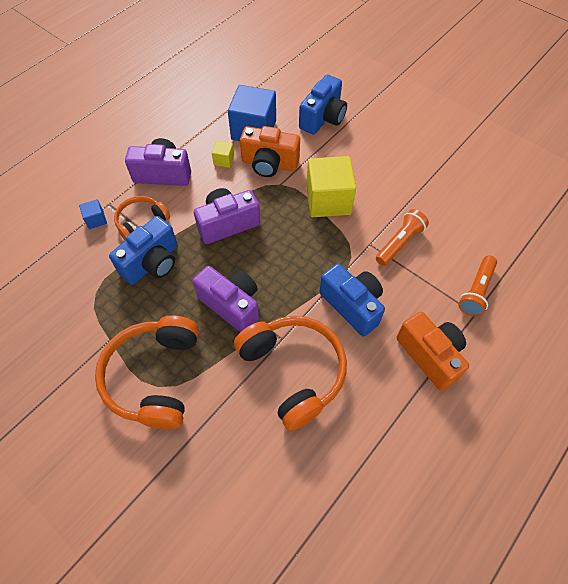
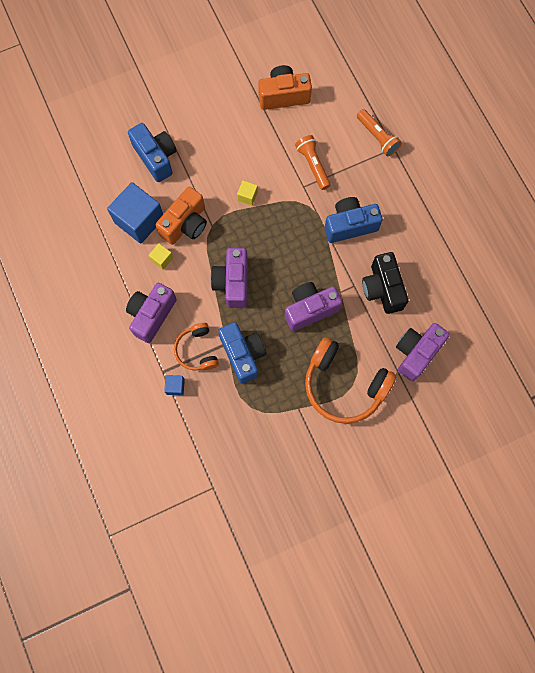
camera: 65 degrees left, 15 degrees up
orange headphones [234,316,347,431] -> black camera [362,252,408,314]
yellow cube [307,156,356,217] -> yellow cube [237,180,258,205], size x0.44
orange camera [397,312,469,391] -> orange camera moved to [258,65,312,110]
none -> purple camera [396,323,450,381]

